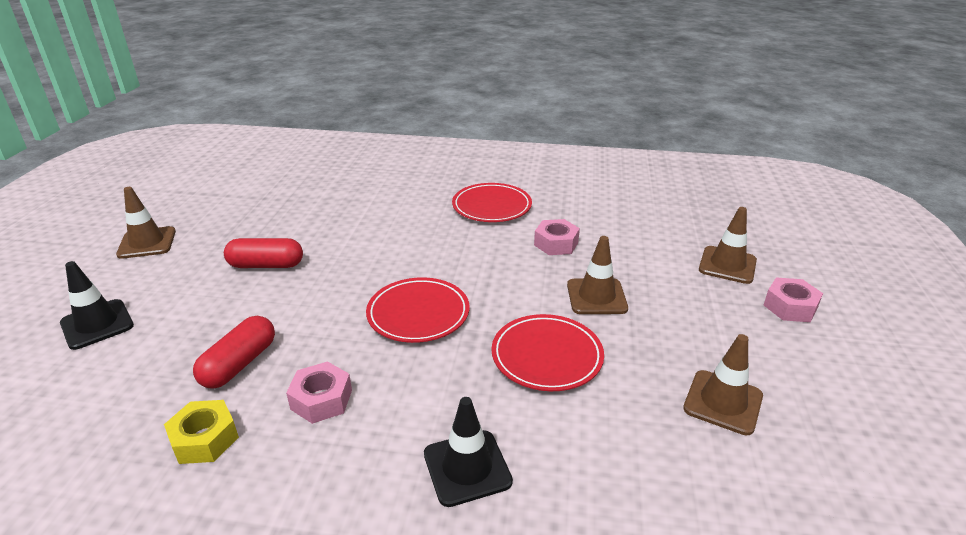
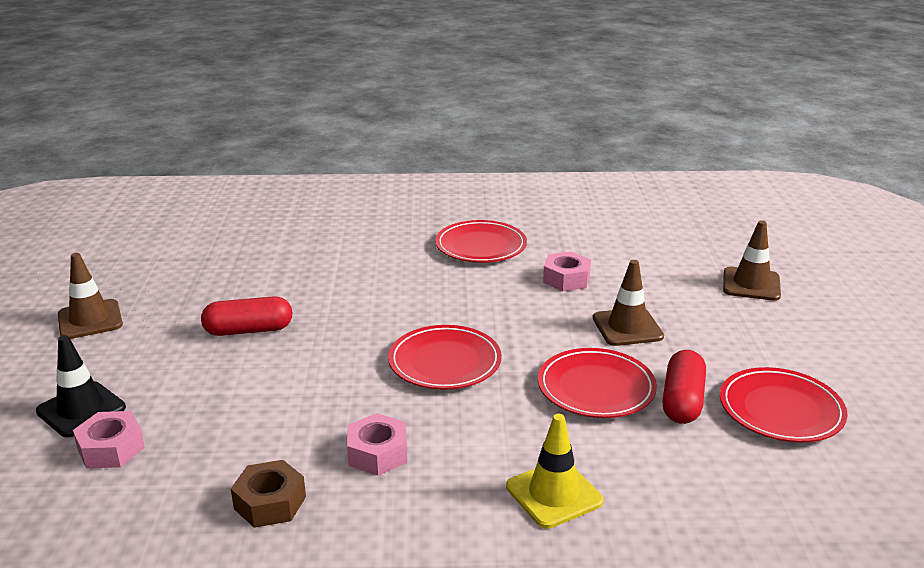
camera: 10 degrees left, 5 degrees down
yellow nut [164,400,239,464] -> brown nut [231,460,306,528]
red capsule [193,316,275,389] -> red capsule moved to [662,350,706,424]
black traffic cone [424,397,513,507] -> yellow traffic cone [506,414,603,529]
brown traffic cone [683,334,763,435] -> red plate [720,367,848,443]
pink nut [764,277,823,322] -> pink nut moved to [73,411,145,469]

